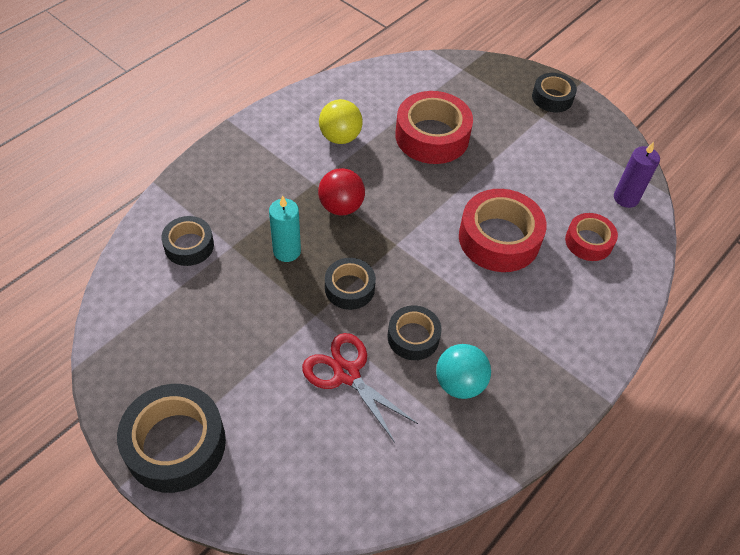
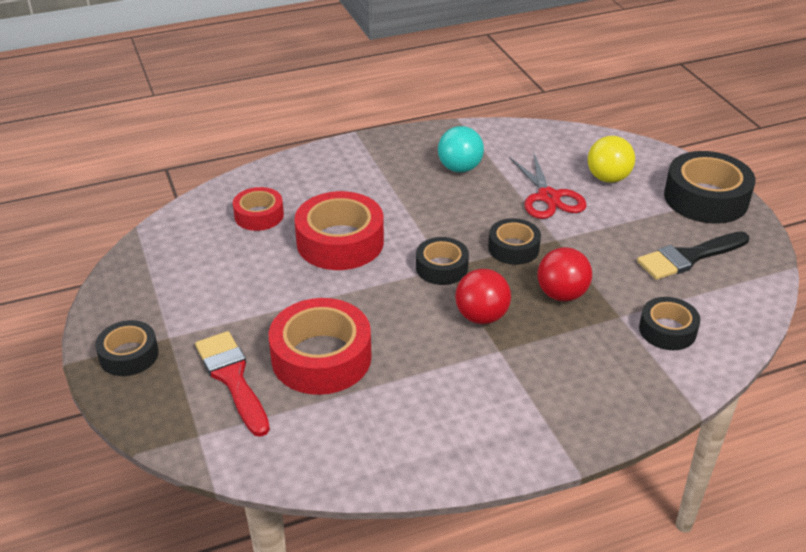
camera: 150 degrees left, 15 degrees down
turquoise candle [269,196,301,262] -> red ball [537,247,592,302]
yellow ball [319,99,363,144] -> yellow ball moved to [588,136,635,183]
black tape [388,305,442,360] -> black tape moved to [416,237,469,285]
purple candle [614,142,660,208] -> none
none -> red brush [195,331,270,437]
none -> black brush [637,231,749,280]

